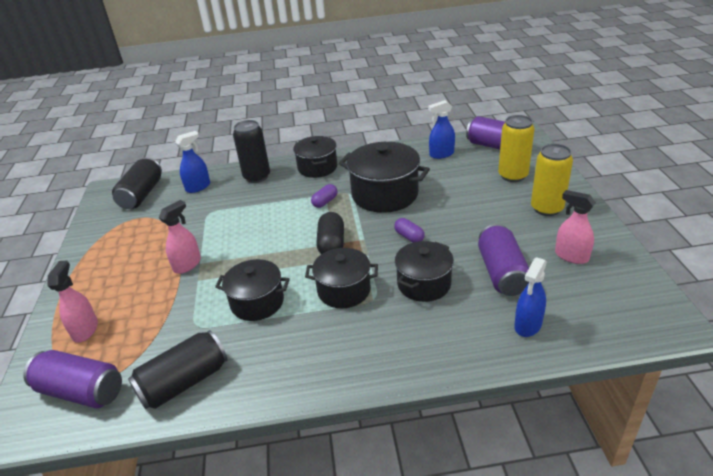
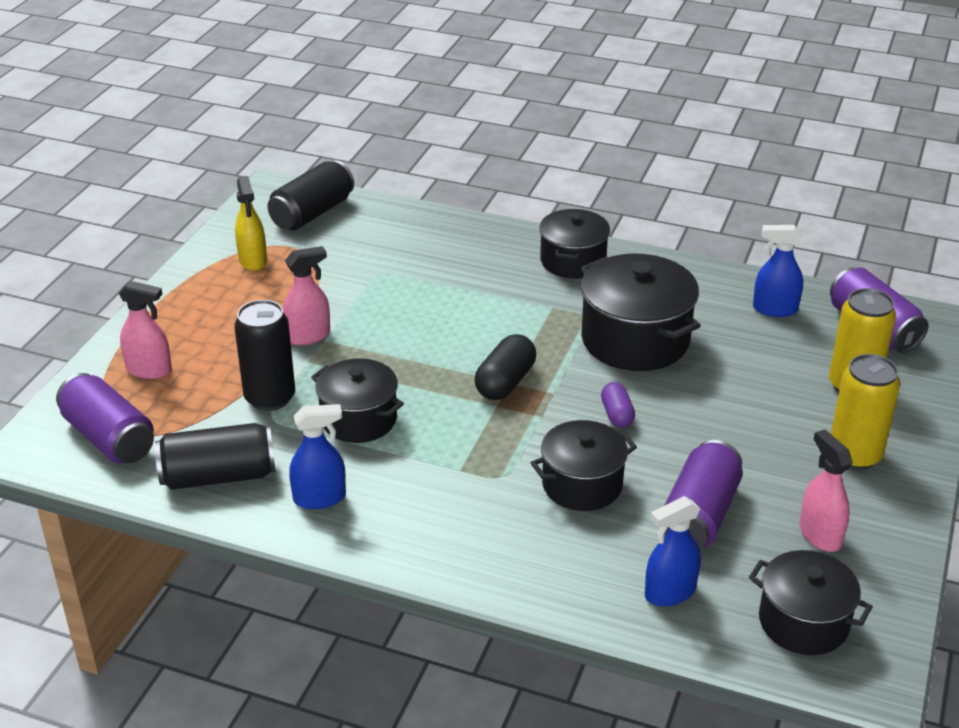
camera: 25 degrees right, 0 degrees up
pink spray bottle [48,260,98,343] -> pink spray bottle turned 75 degrees clockwise [119,281,172,379]
blue spray bottle [175,131,210,193] -> blue spray bottle moved to [289,404,346,509]
black can [233,120,270,183] -> black can moved to [234,300,295,411]
black pot [305,248,378,308] -> black pot moved to [749,550,873,655]
purple capsule [311,184,338,208] -> none
none -> yellow spray bottle [235,176,267,271]

